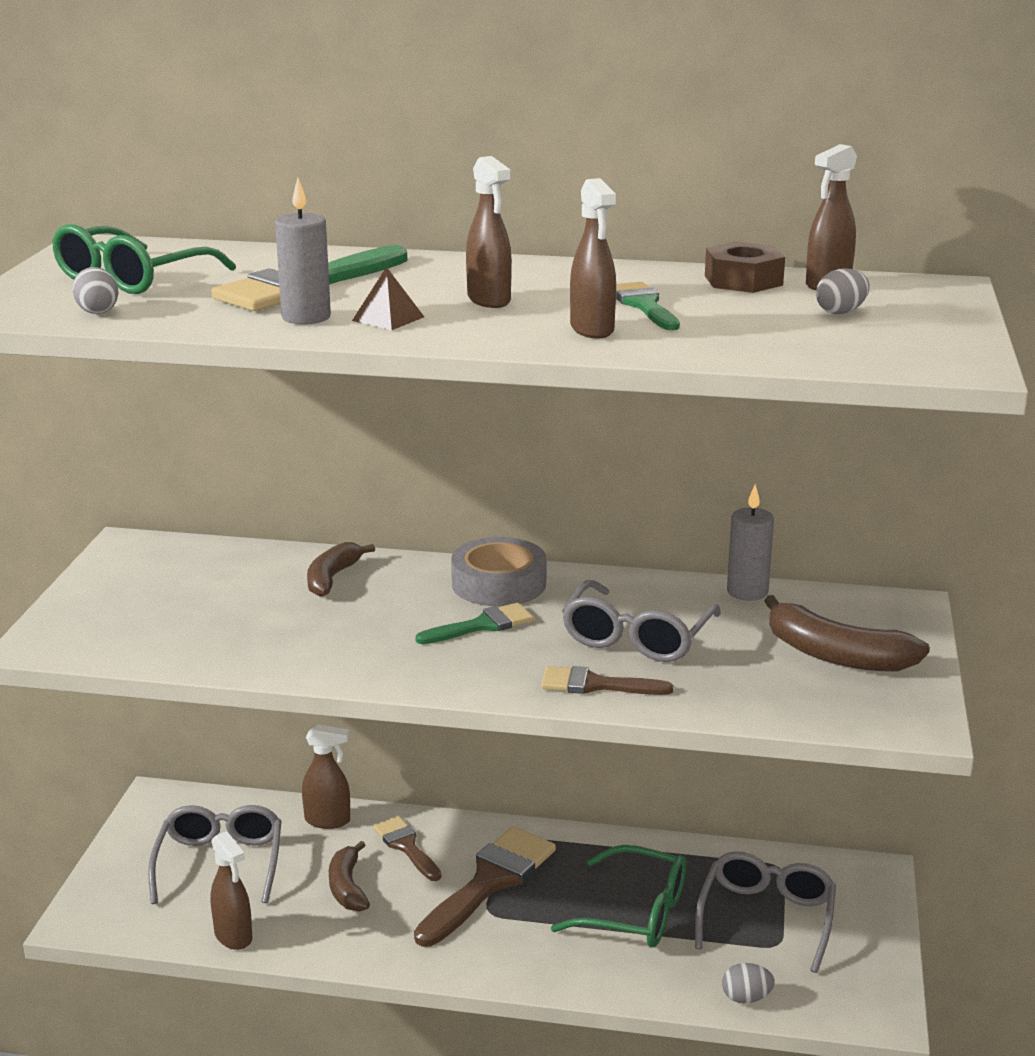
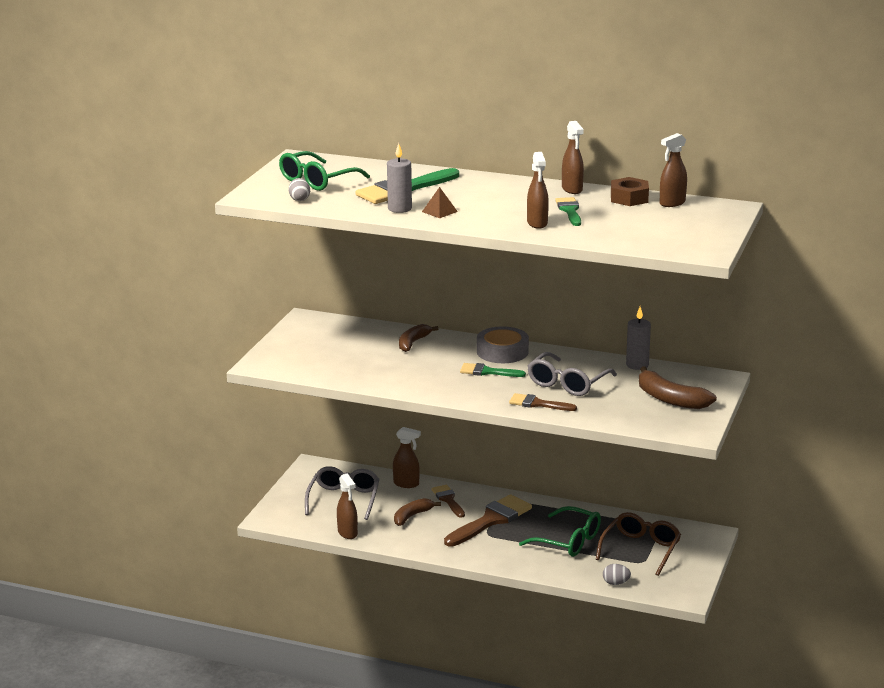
camera: 10 degrees right, 0 degrees up
brown banana [329,841,370,912] -> brown banana turned 45 degrees clockwise [394,498,441,526]
green brush [415,603,534,644] -> green brush turned 150 degrees counterclockwise [460,363,526,377]
brown spray bottle [466,156,512,308] -> brown spray bottle moved to [562,121,584,194]
grey glasses [695,851,836,973] -> brown glasses [596,512,681,576]
grey egg [816,268,870,314] -> none

